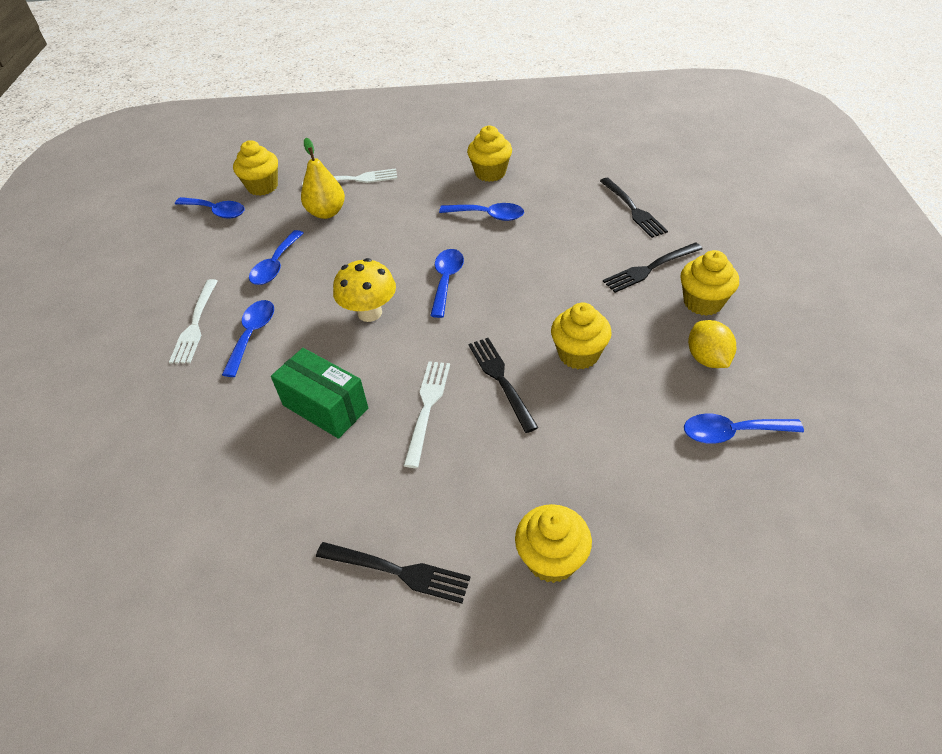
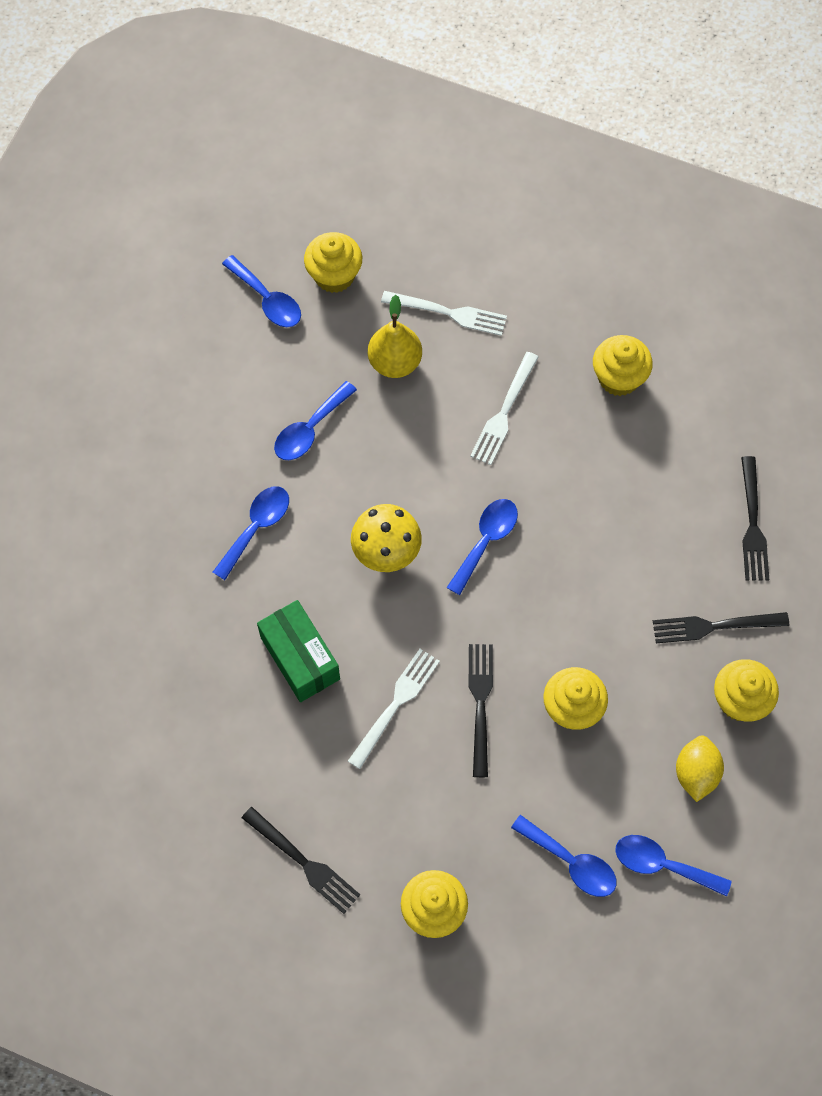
camera: 20 degrees right, 20 degrees up
white fork [169,279,218,364] -> white fork moved to [470,352,539,465]
blue spoon [439,203,524,221] -> blue spoon moved to [511,815,617,897]

